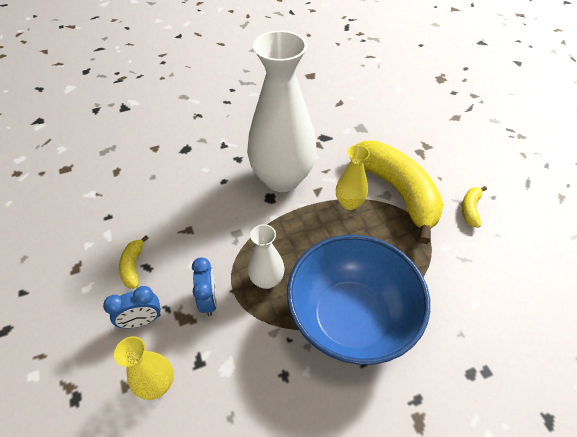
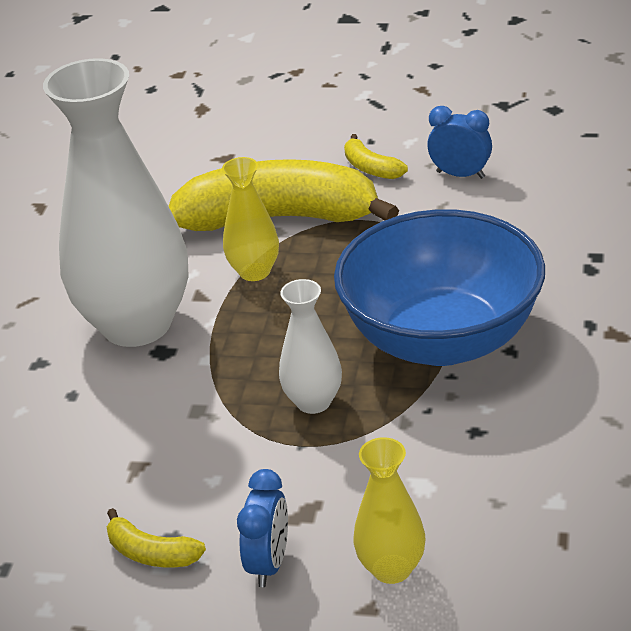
camera: 55 degrees left, 15 degrees down
blue clock [192,257,217,316] -> blue clock moved to [427,106,492,179]

